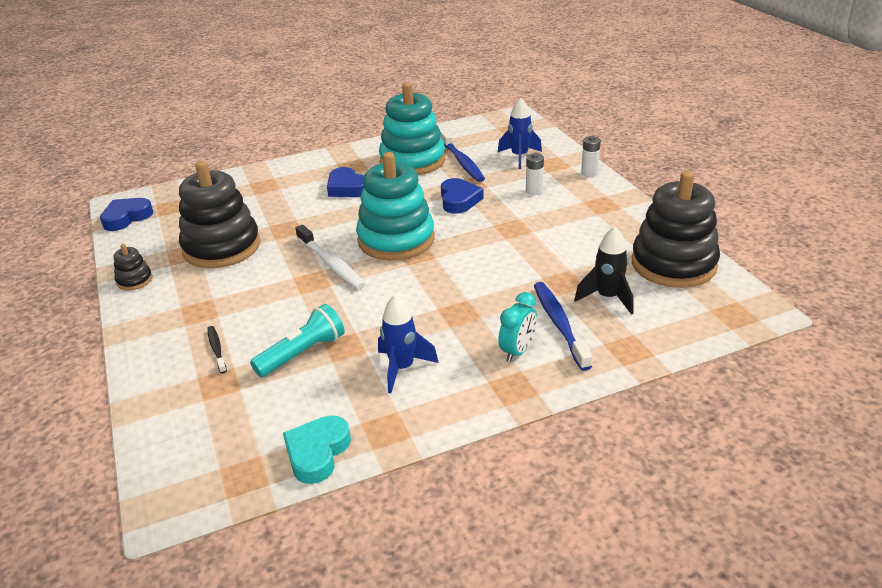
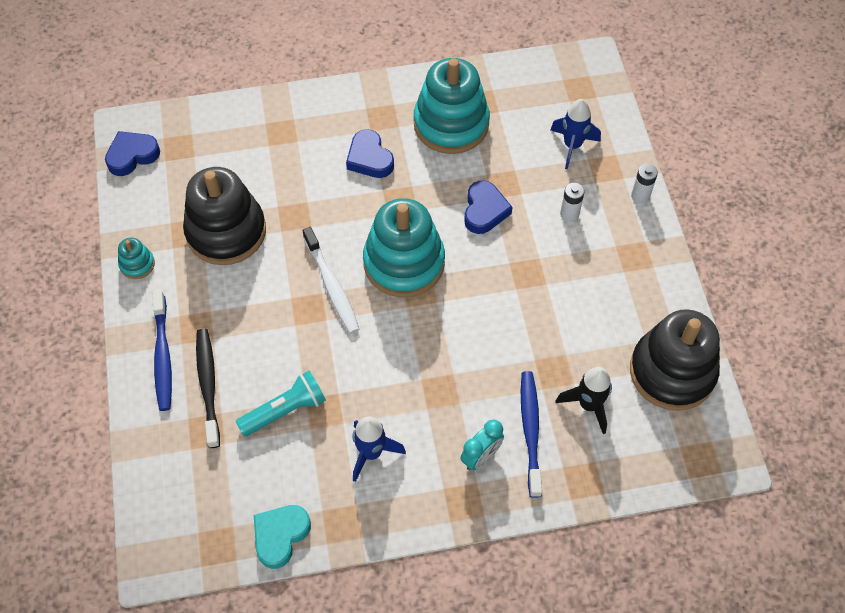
camera: 10 degrees right, 25 degrees up
black stacking toy [114,244,152,291] -> turquoise stacking toy [118,238,155,279]
black toothbrush [207,326,227,374] -> black toothbrush [196,329,220,448], size x1.83
blue toothbrush [440,130,485,182] -> blue toothbrush moved to [152,290,172,411]

